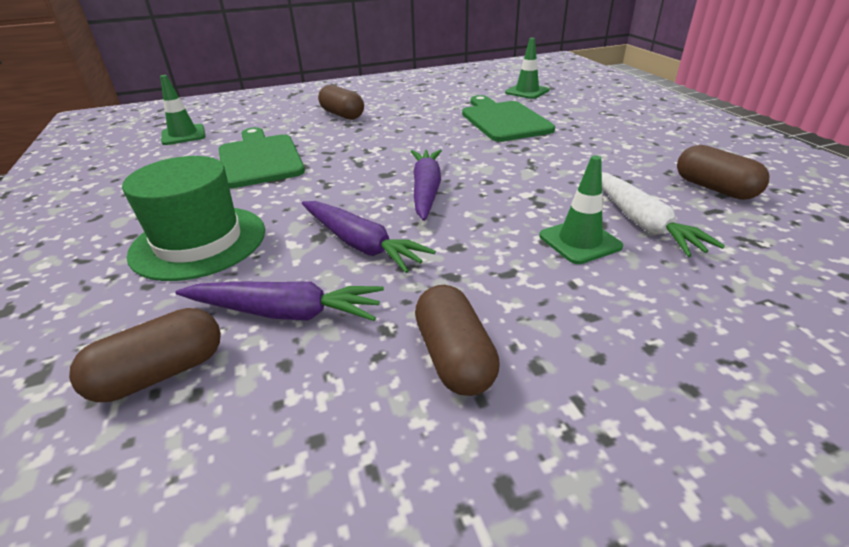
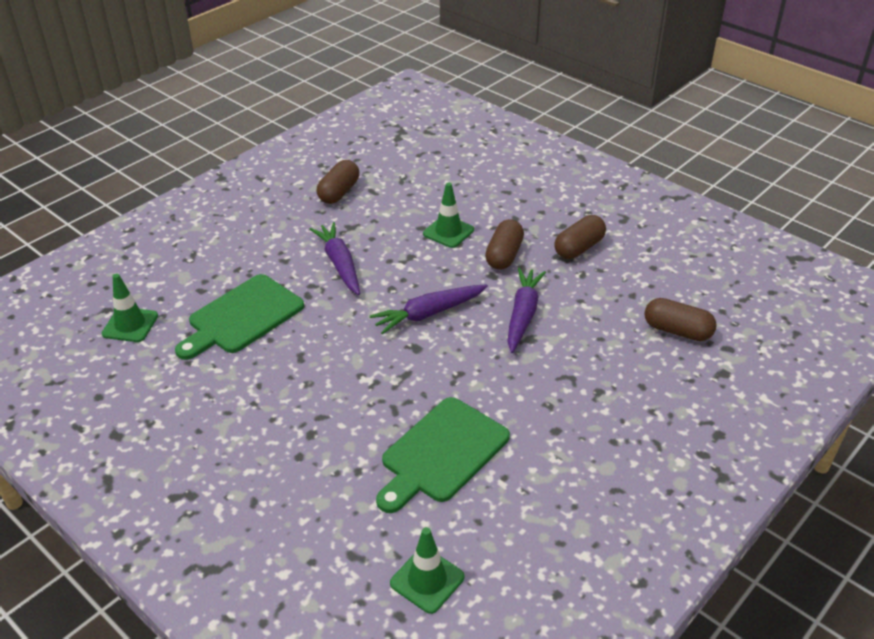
camera: 120 degrees left, 5 degrees up
green hat [122,156,265,281] -> none
purple carrot [175,281,384,321] -> purple carrot moved to [309,222,360,295]
brown capsule [318,85,364,120] -> brown capsule moved to [485,219,524,270]
white carrot [602,172,725,257] -> none

